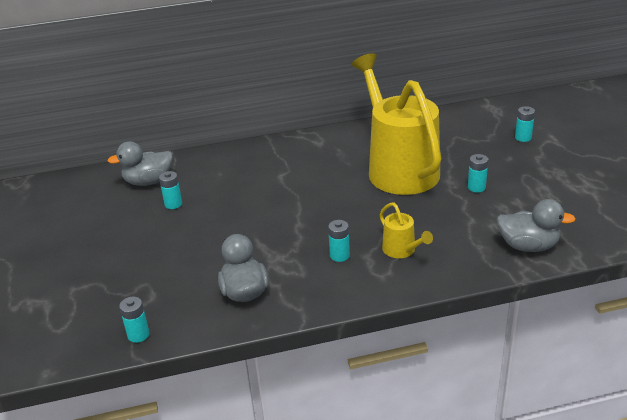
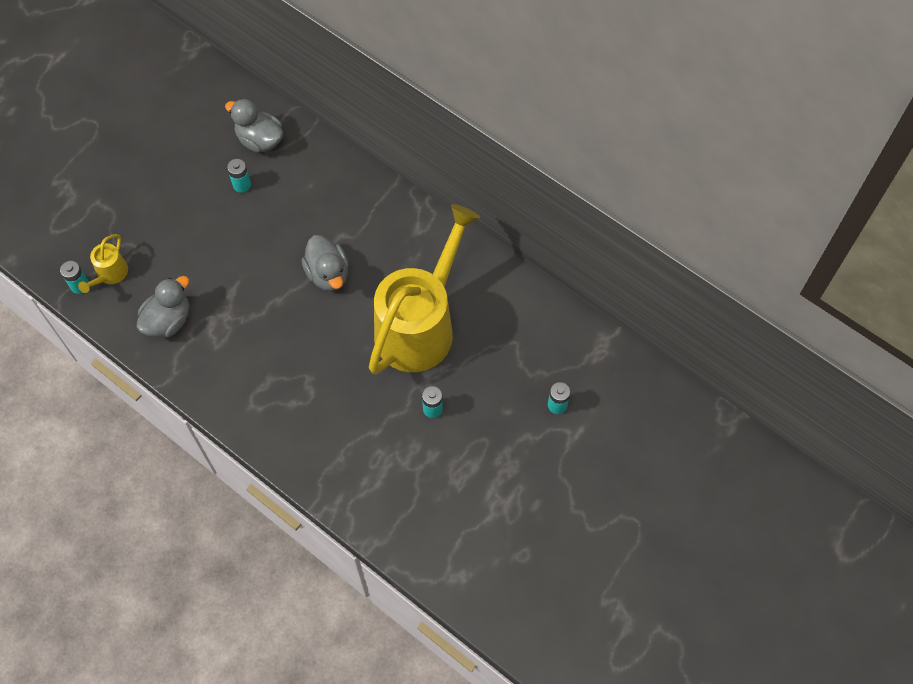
camera: 50 degrees right, 30 degrees up
turquoise battery [328,220,350,262] -> none
yellow watering can [380,203,433,258] -> yellow watering can moved to [78,234,128,293]
grey duck [497,199,575,252] -> grey duck moved to [302,235,349,291]

